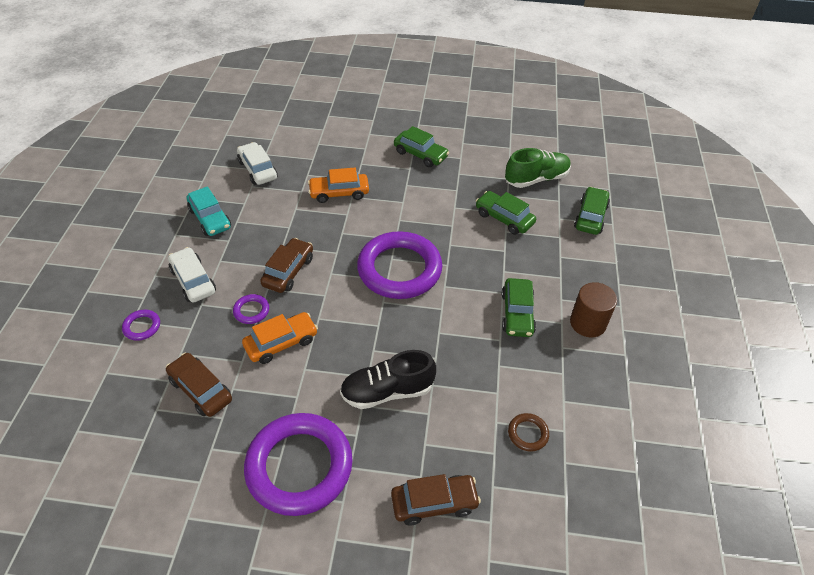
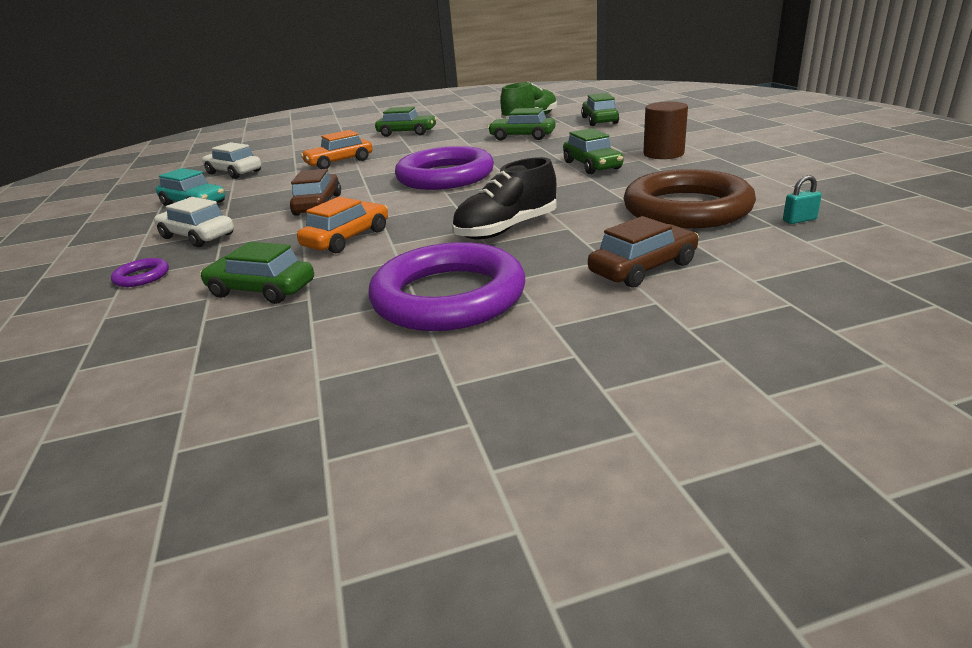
camera: 20 degrees left, 20 degrees down
brown car [166,353,232,417] -> green car [200,242,314,304]
purple ring [233,294,269,324] -> none
brown ring [508,413,549,452] -> brown ring [624,169,756,229], size x2.49
none -> turquoise padlock [783,175,822,224]

